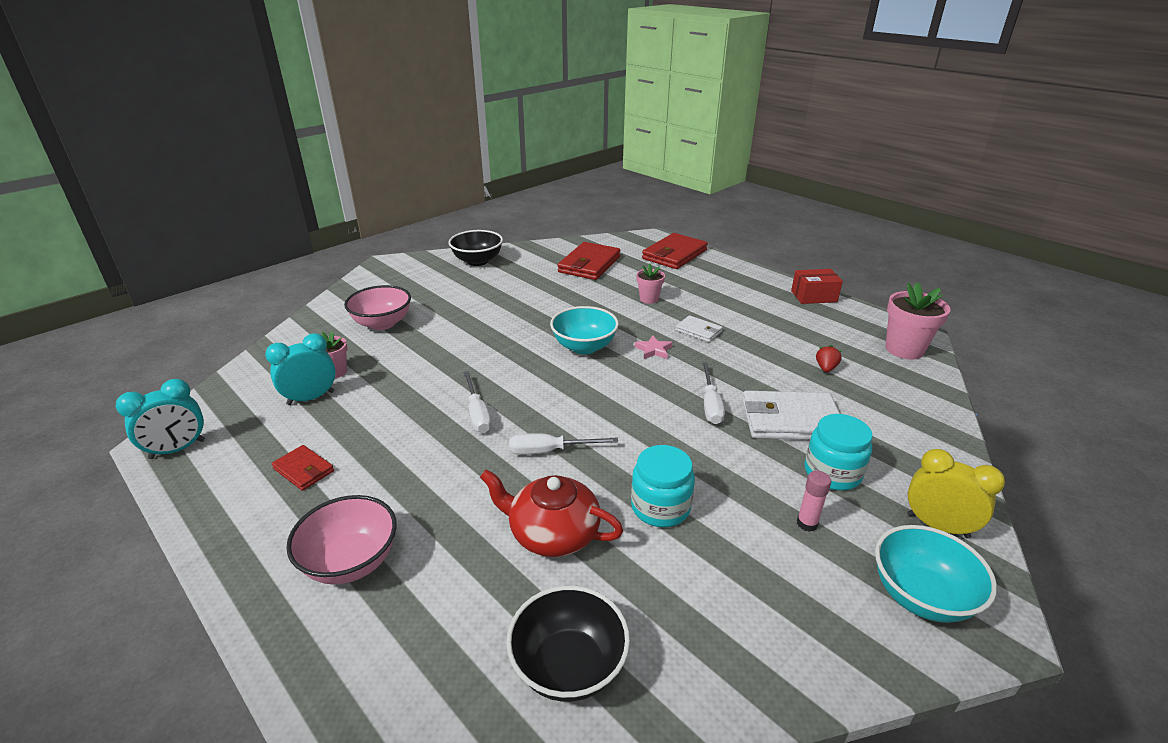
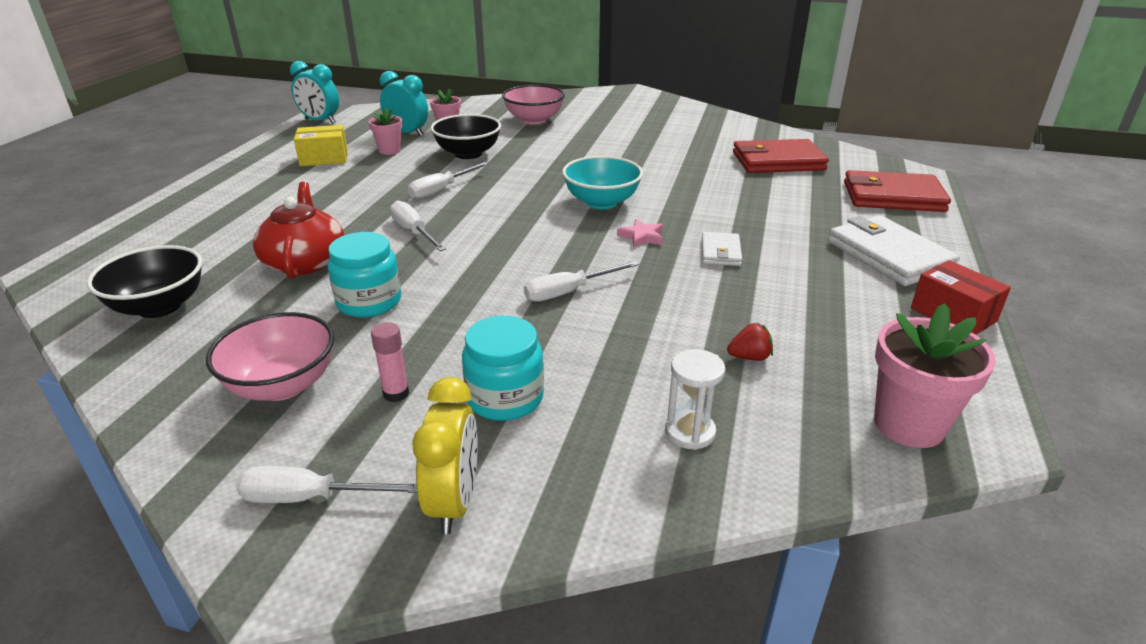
camera: 60 degrees right, 0 degrees up
red wallet [272,445,334,491] -> yellow box [294,125,348,166]
pink bowl [286,495,397,584] -> pink bowl moved to [206,312,334,401]
black bowl [448,230,503,266] -> black bowl moved to [431,114,501,159]
pink flower pot [636,263,665,304] -> pink flower pot moved to [369,108,402,155]
white wallet [742,391,840,440] -> white wallet moved to [828,215,960,286]
turquoise bowl [875,525,997,623] -> white screwdriver [236,466,417,503]
none -> white hourglass [665,349,725,450]

